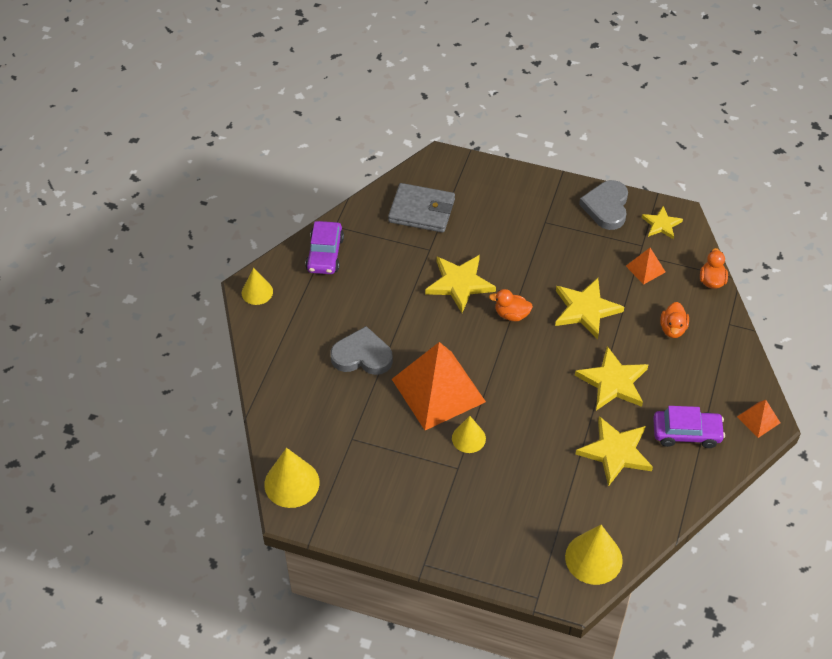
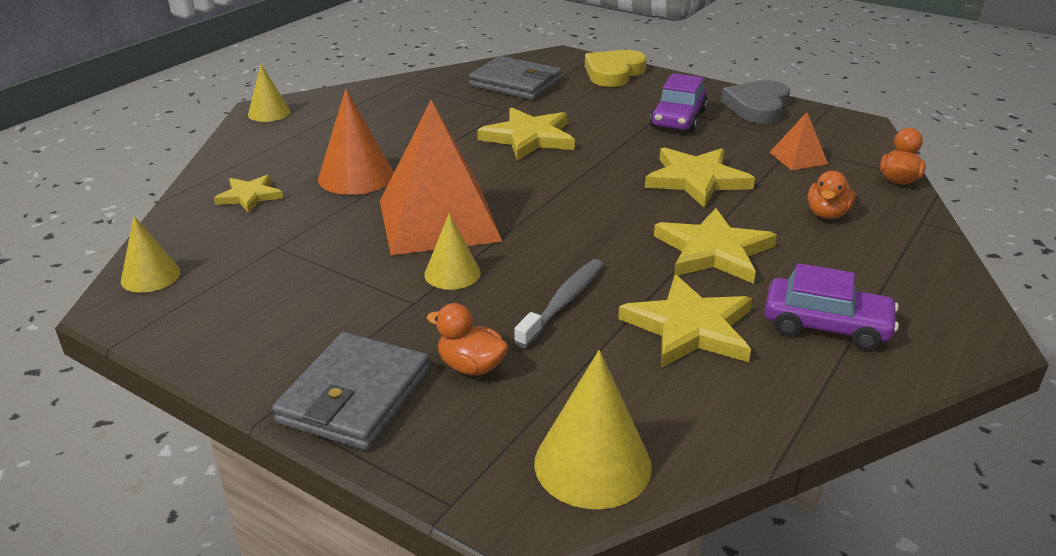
camera: 15 degrees right, 20 degrees down
yellow cone [264,448,320,508] -> yellow cone [121,216,180,293], size x0.63
purple car [305,221,344,274] -> purple car moved to [650,73,708,133]
grey heart [330,326,393,375] -> orange cone [318,89,394,195]
orange duck [489,289,533,321] -> orange duck moved to [427,303,509,376]
yellow star [642,206,683,239] -> yellow star moved to [214,174,283,213]
orange pyramid [737,400,780,438] -> none
none -> grey wallet [272,332,430,450]
none -> grey toothbrush [514,259,604,348]
none -> yellow heart [585,50,647,87]

